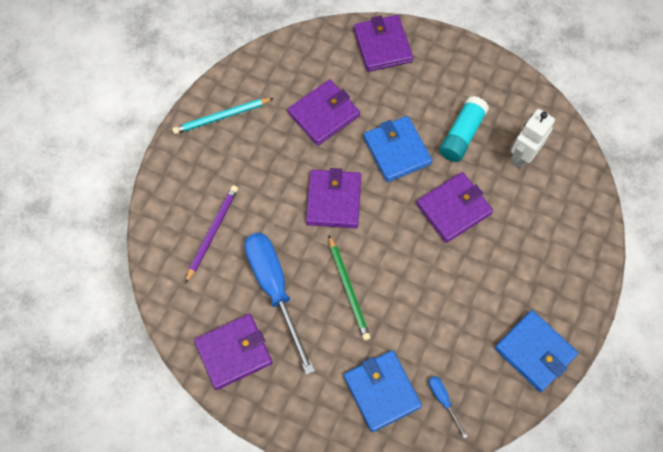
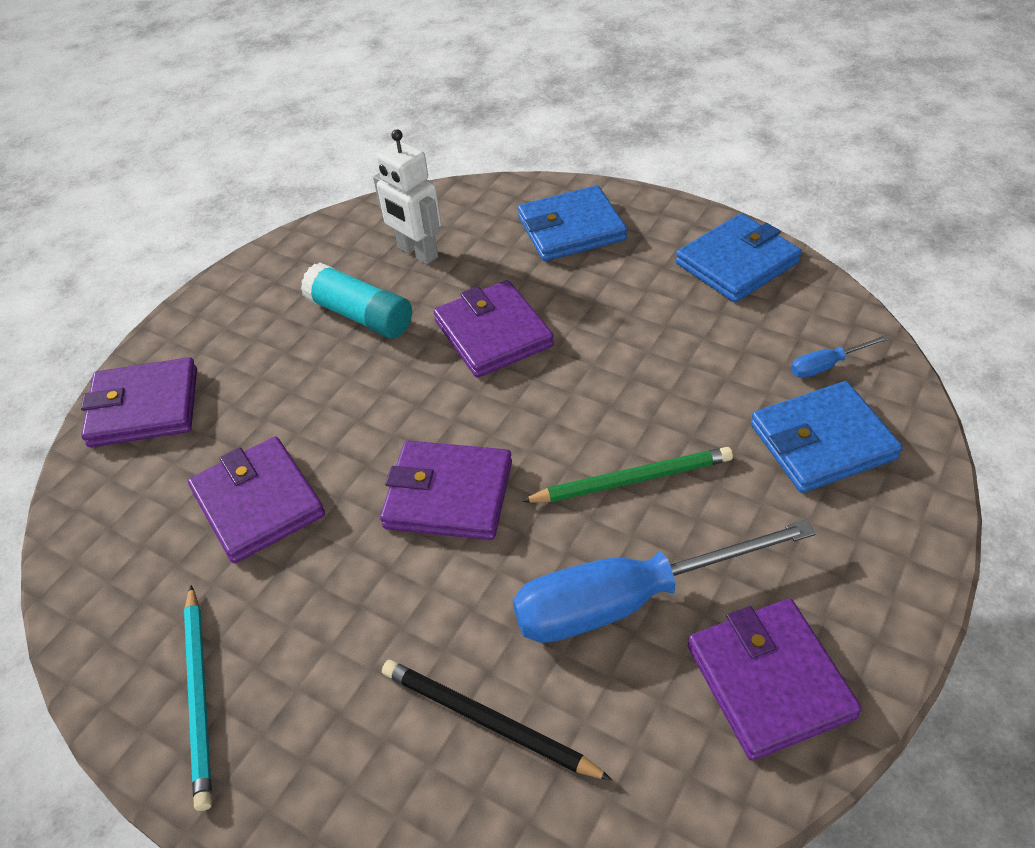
camera: 80 degrees left, 20 degrees down
purple pencil [185,185,238,284] -> black pencil [382,660,612,780]
blue wallet [364,116,432,182] -> blue wallet moved to [518,185,627,261]

